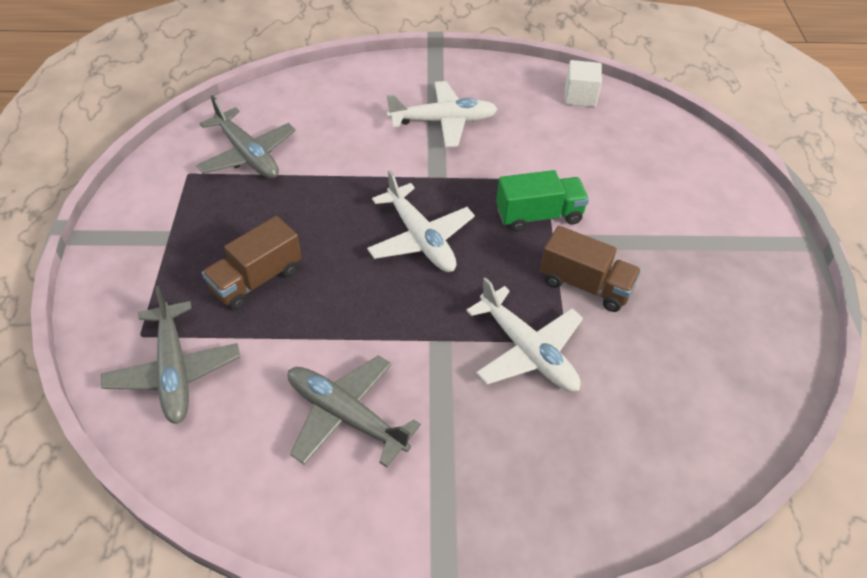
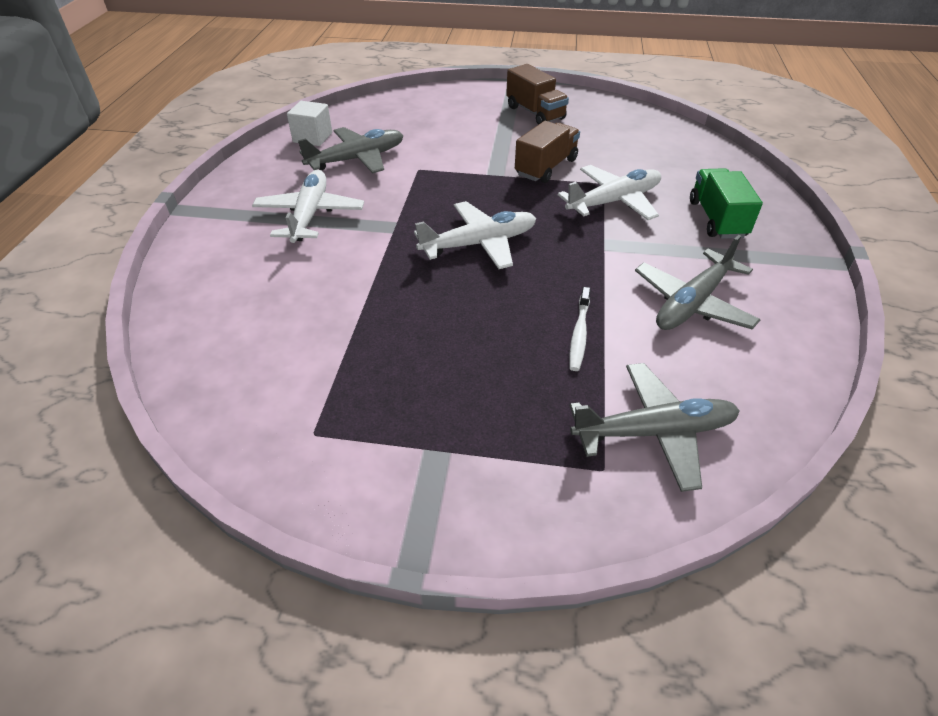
camera: 80 degrees left, 5 degrees down
grey plane [196,95,296,179] -> grey plane moved to [298,127,404,173]
brown truck [202,216,302,310] -> brown truck moved to [506,64,569,125]
green truck [496,170,589,232] -> green truck moved to [690,168,763,239]
none -> white toothbrush [569,287,591,371]

